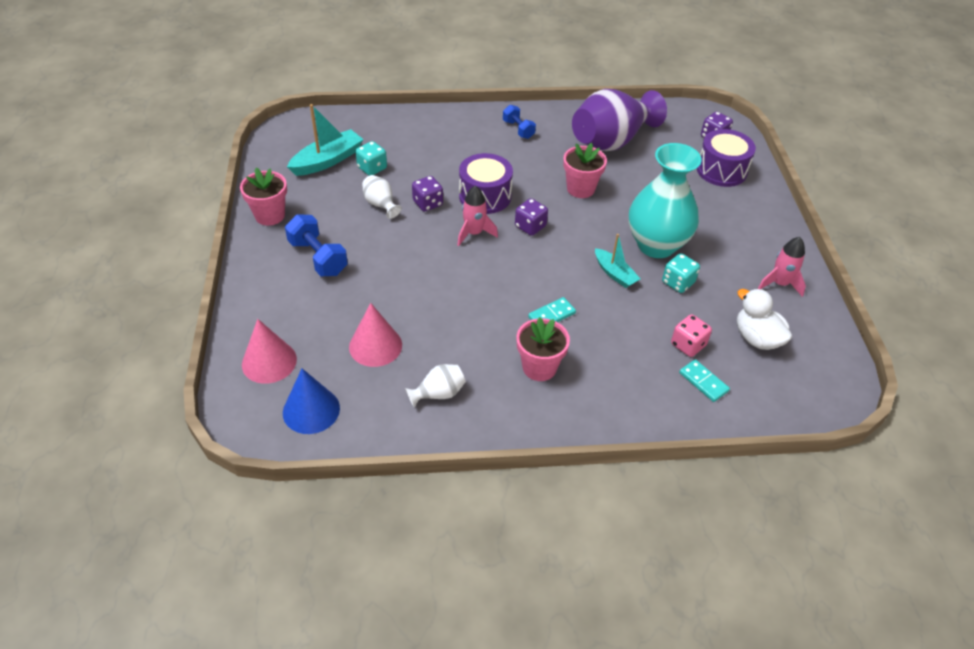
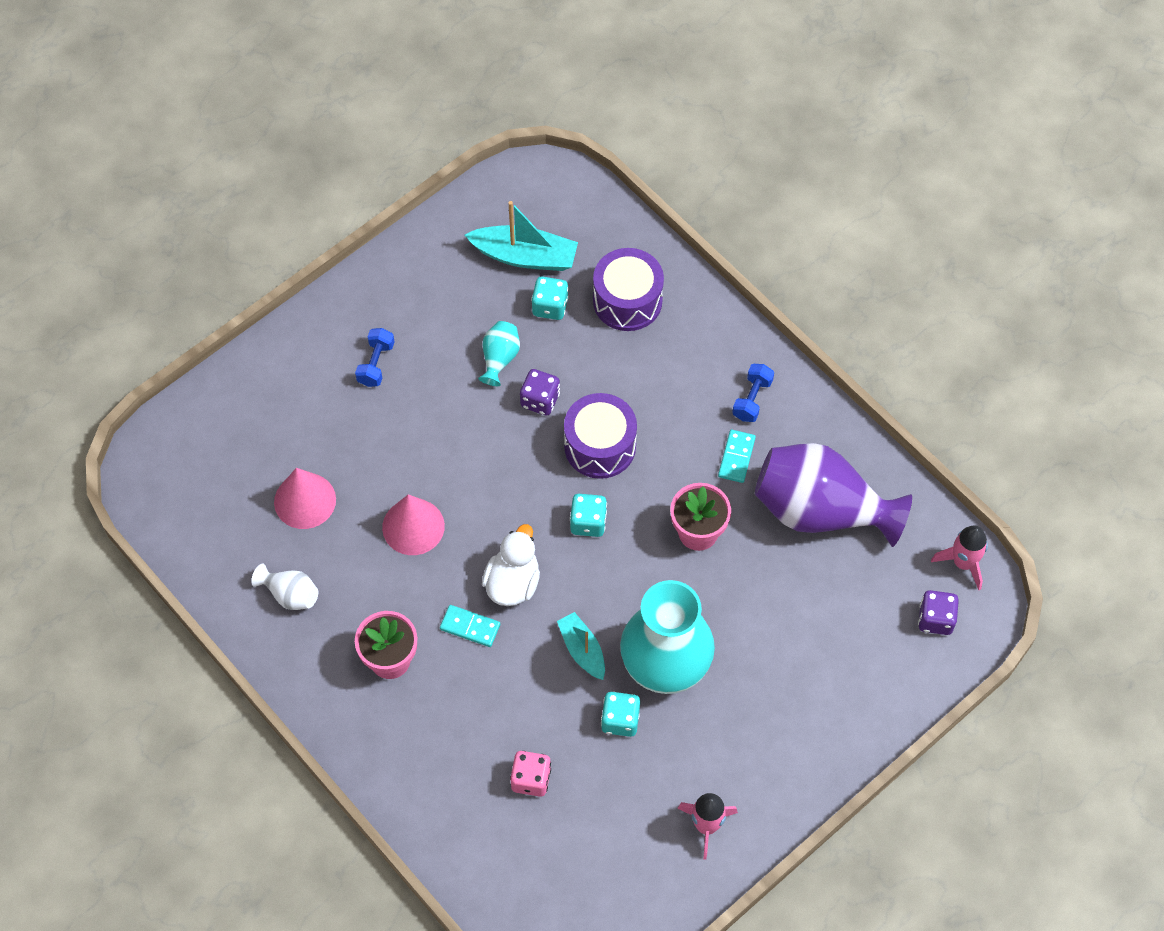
camera: 55 degrees right, 15 degrees up
pink flower pot [240,168,287,226] -> none
pink cone [242,319,297,384] -> pink cone moved to [382,494,445,555]
blue cone [283,369,340,434] -> none
blue dumbbell [285,214,348,276] -> blue dumbbell [355,328,394,387], size x0.64
white vase [362,175,402,219] -> turquoise vase [478,321,520,386]
pink rocket [457,186,498,246] -> pink rocket moved to [931,525,988,590]
purple dice [515,198,548,236] -> turquoise dice [570,494,607,537]
turquoise boat [595,234,640,288] -> turquoise boat turned 135 degrees clockwise [557,612,605,680]
turquoise domino [679,359,730,402] -> turquoise domino moved to [718,430,756,483]
purple drum [697,129,756,187] -> purple drum moved to [593,248,664,331]
white duck [737,289,792,350] -> white duck moved to [482,524,540,606]

